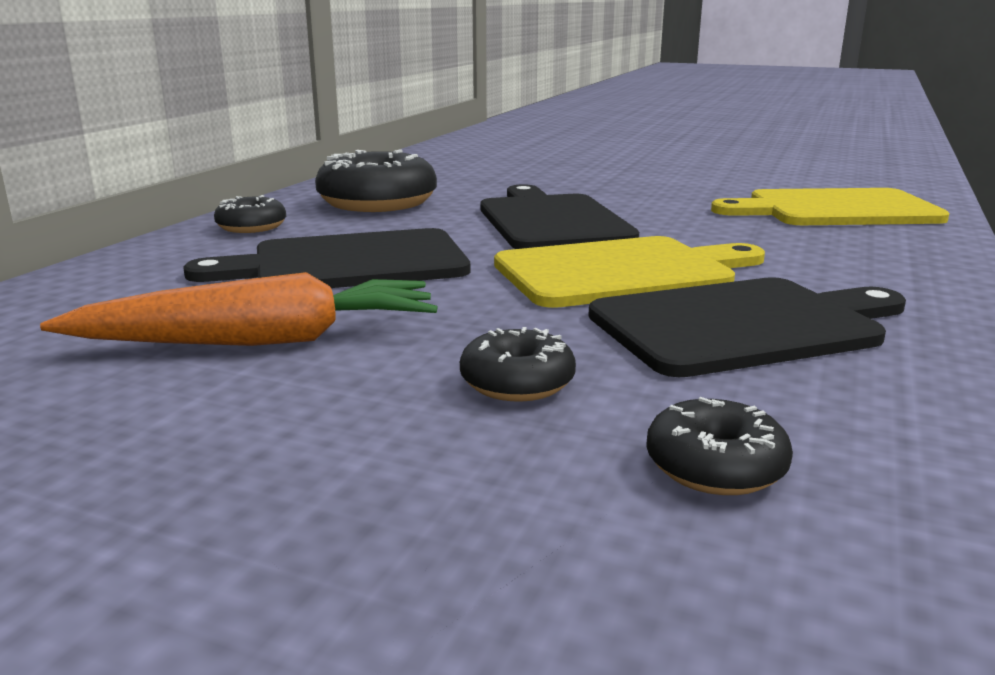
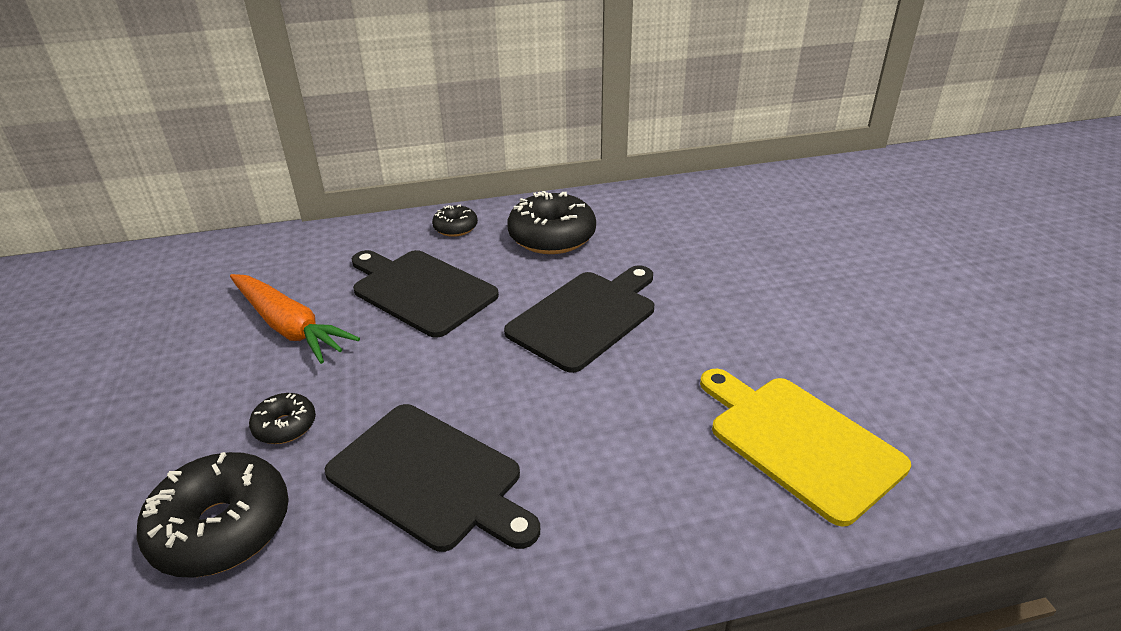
camera: 55 degrees right, 15 degrees up
yellow cutting board [494,236,765,308] -> none
black donut [646,397,793,495] -> black donut [136,452,289,578], size x1.92

